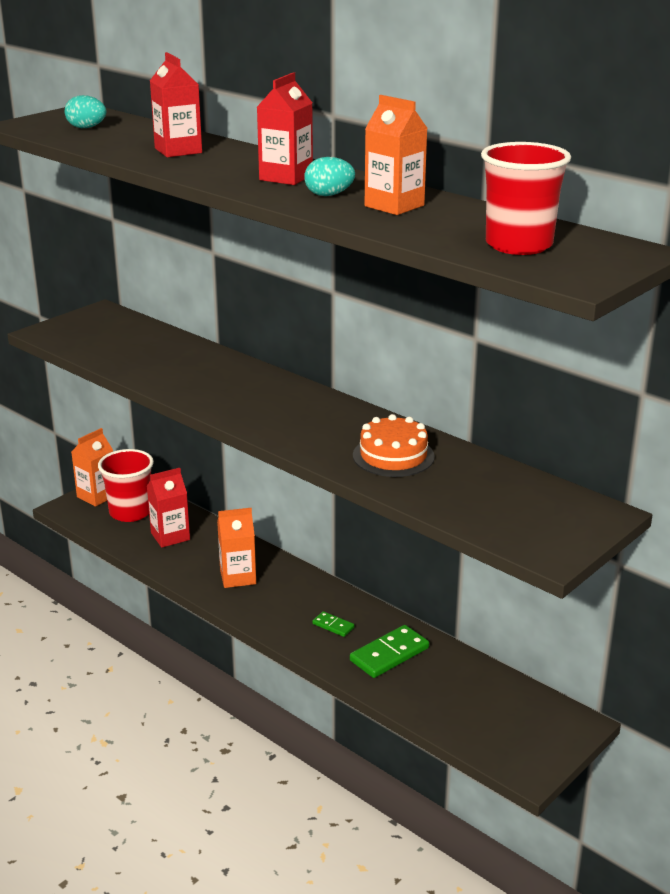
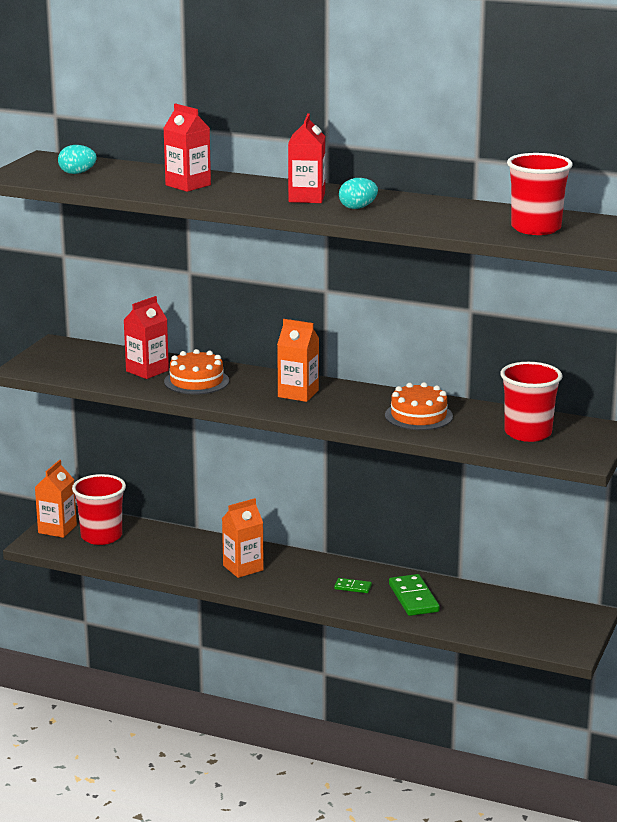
camera: 20 degrees left, 5 degrees down
red carton [147,468,190,548] -> red carton moved to [124,296,169,379]
green domino [350,625,429,678] -> green domino turned 45 degrees counterclockwise [389,574,440,616]
orange carton [365,95,428,215] -> orange carton moved to [277,319,319,402]
none -> orange cake [164,349,229,394]
none -> red cup [500,362,562,442]

